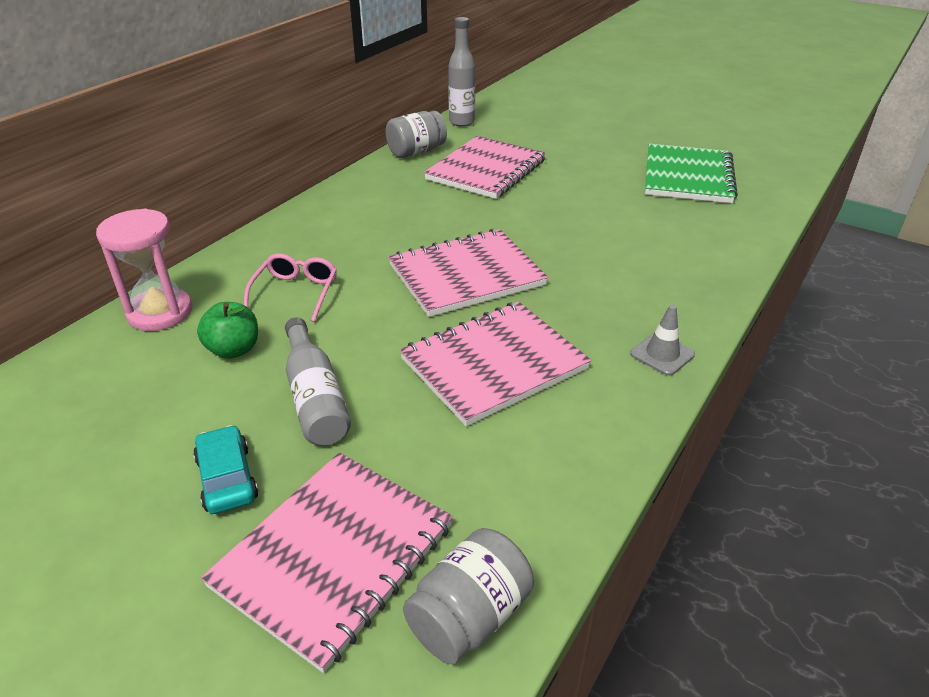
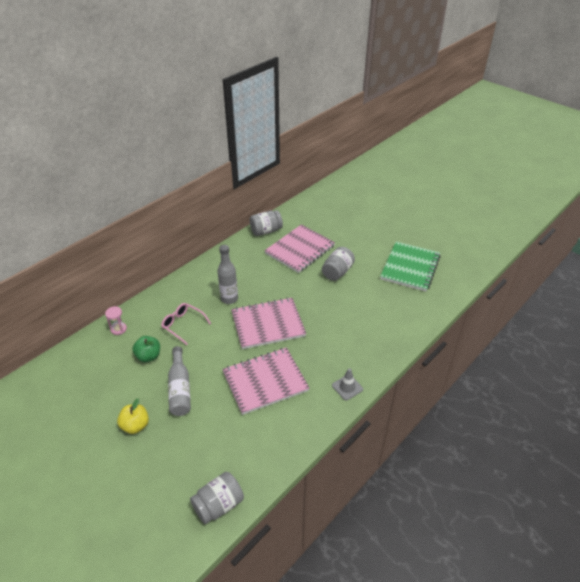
camera: 10 degrees right, 5 degrees up
pink hourglass [96,209,192,331] -> pink hourglass [105,306,127,335], size x0.53
turquoise car [193,425,258,514] -> yellow apple [117,398,149,434]
pink notebook [201,453,453,673] -> none
pink glasses [244,253,337,322] -> pink glasses turned 75 degrees counterclockwise [161,303,211,345]
grey bottle [448,17,475,127] -> grey bottle moved to [217,245,238,304]
none -> grey jar [322,247,355,281]

